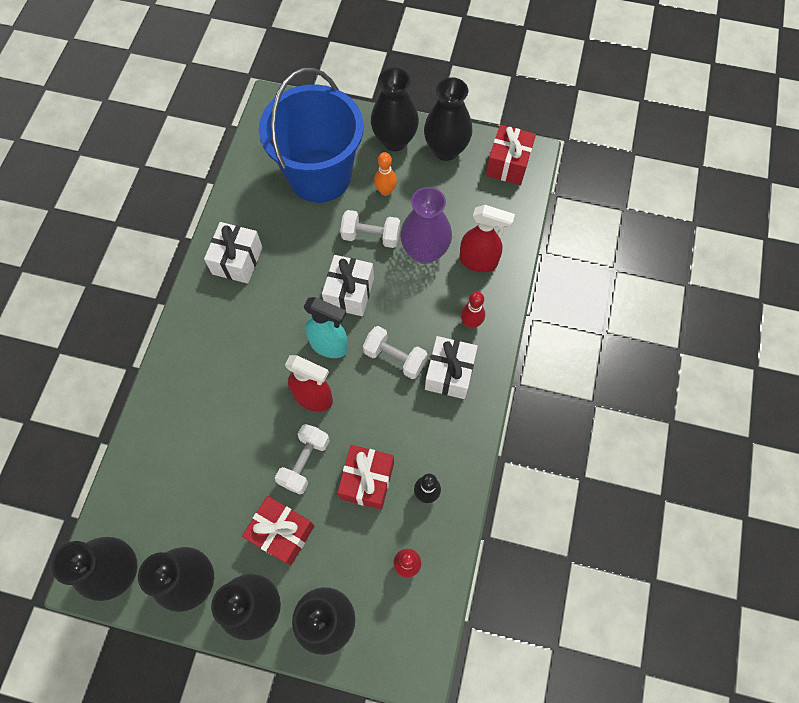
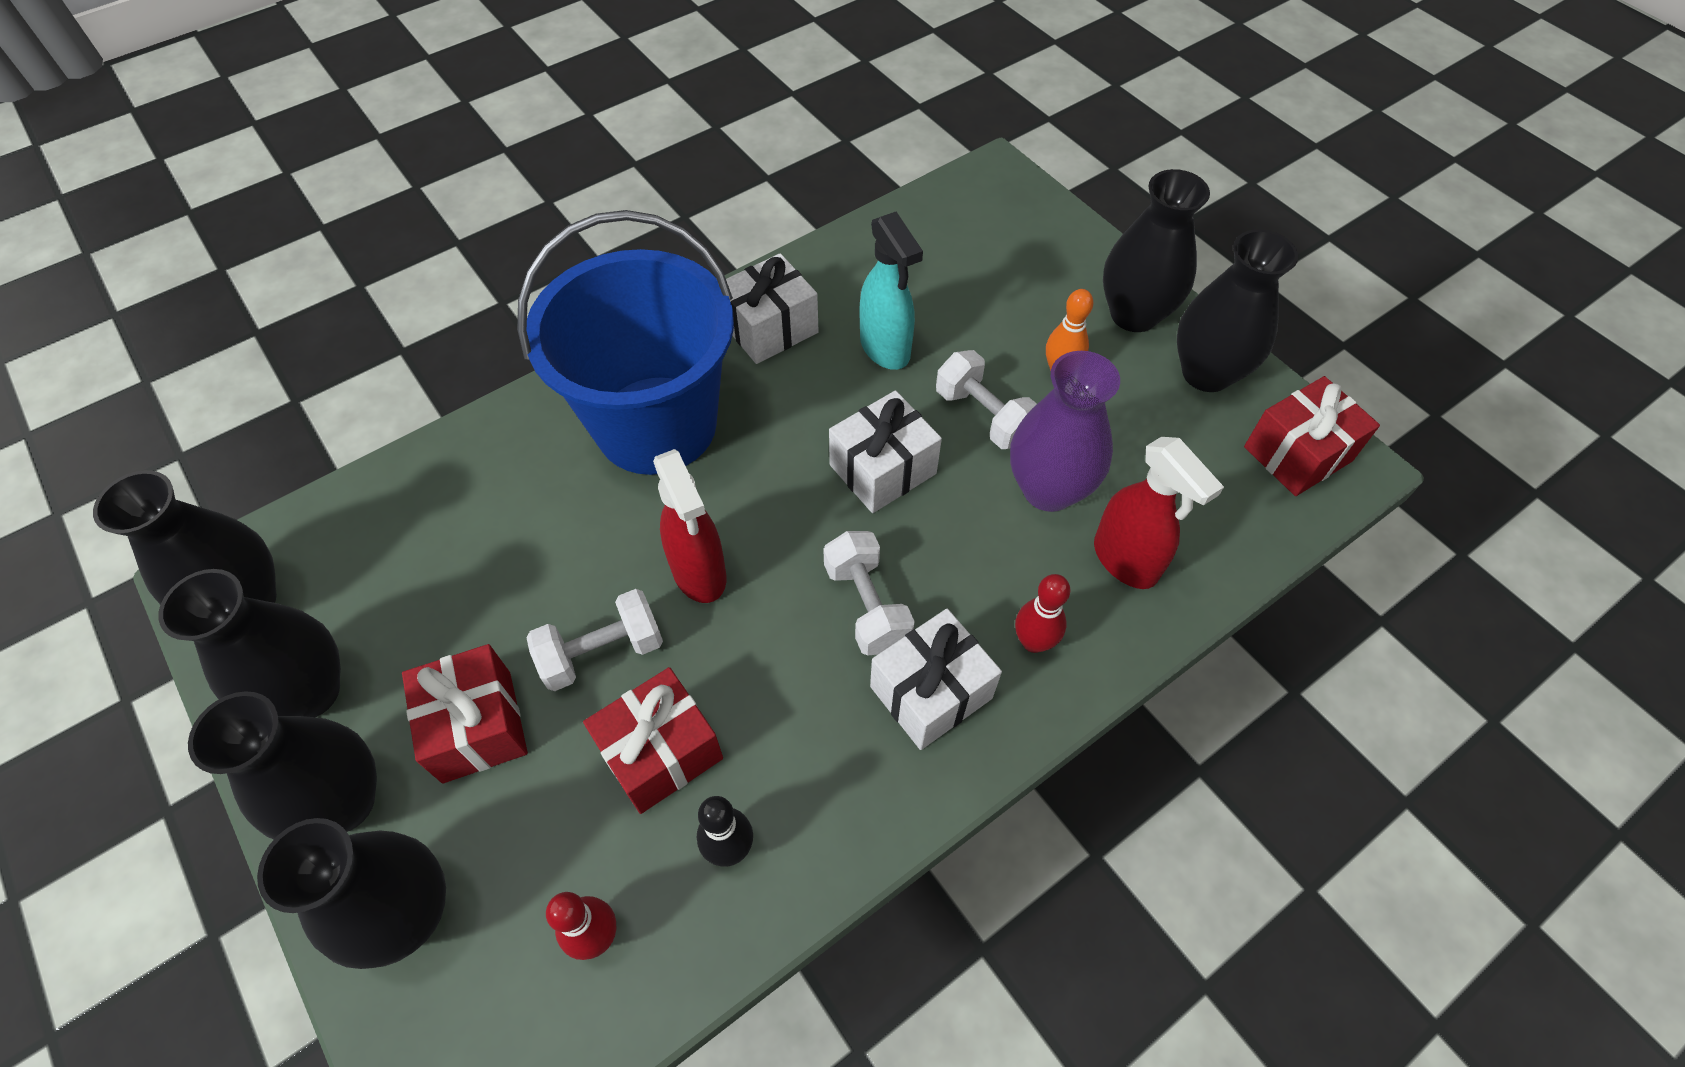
camera: 40 degrees right, 10 degrees down
blue bucket [259,68,364,203] -> blue bucket moved to [517,210,734,475]
turquoise spray bottle [304,297,348,358] -> turquoise spray bottle moved to [860,212,923,370]

